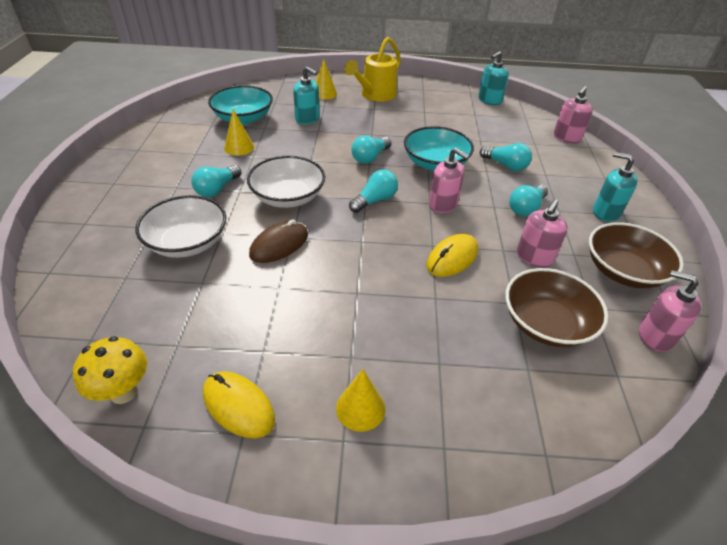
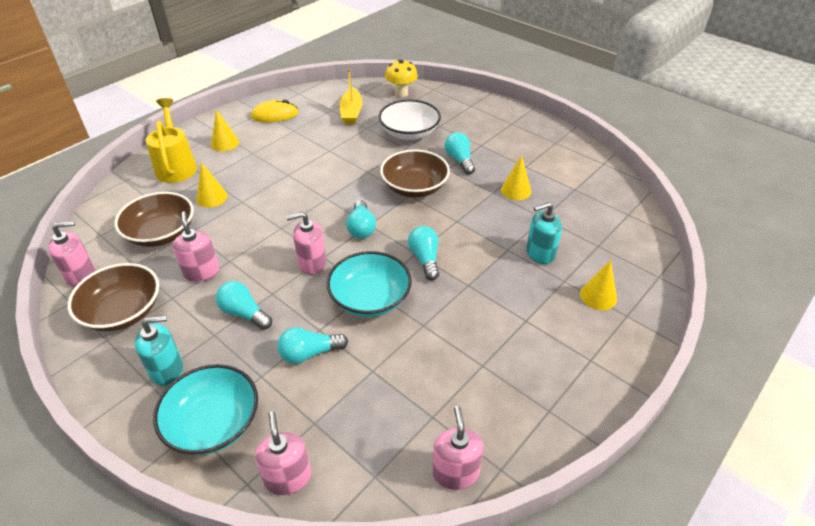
camera: 130 degrees right, 0 degrees up
yellow mushroom [73,336,147,404] -> yellow mushroom moved to [385,59,418,97]
turquoise bowl [208,85,273,125] -> turquoise bowl moved to [153,364,258,455]
white bowl [247,156,325,208] -> brown bowl [380,149,450,197]
brown mouse [249,220,308,263] -> none
yellow watering can [344,37,401,102] -> yellow watering can moved to [146,98,197,183]
yellow mouse [426,234,478,277] -> none
turquoise soap dispenser [478,51,509,105] -> pink soap dispenser [432,406,484,490]
turquoise light bulb [509,185,548,216] -> turquoise light bulb turned 45 degrees counterclockwise [216,281,272,330]
none -> yellow cone [196,162,228,208]
none -> yellow boat [340,69,363,124]

